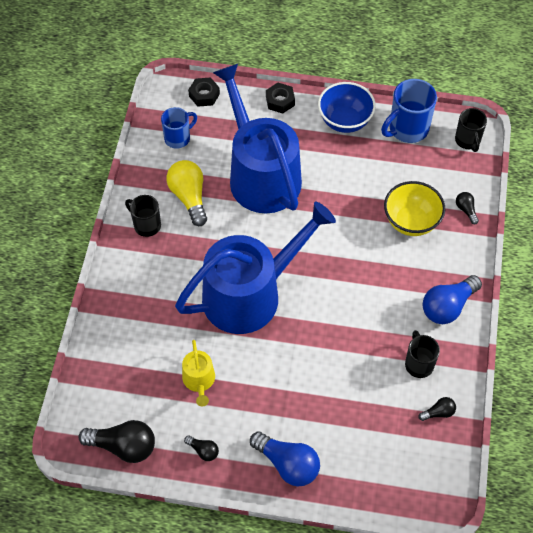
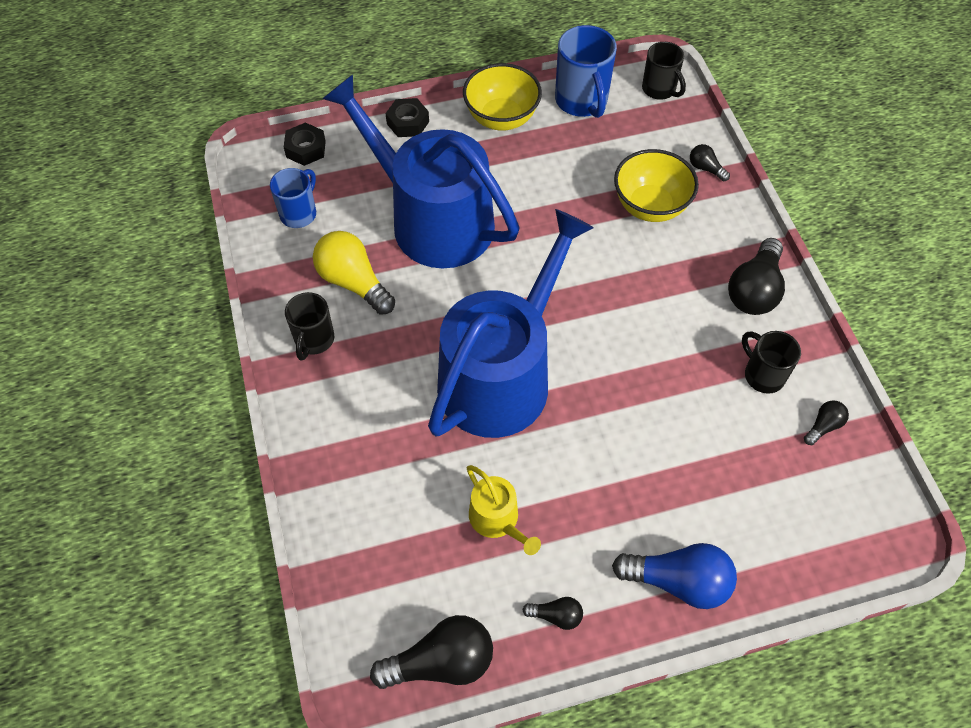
camera: 25 degrees left, 0 degrees up
black mug [125,195,161,237] -> black mug turned 90 degrees counterclockwise [285,292,334,361]
blue bowl [318,82,376,133] -> yellow bowl [463,63,542,131]
blue mug [381,79,437,143] -> blue mug turned 45 degrees counterclockwise [555,25,617,118]
blue light bulb [423,275,482,324] -> black light bulb [728,238,785,315]

